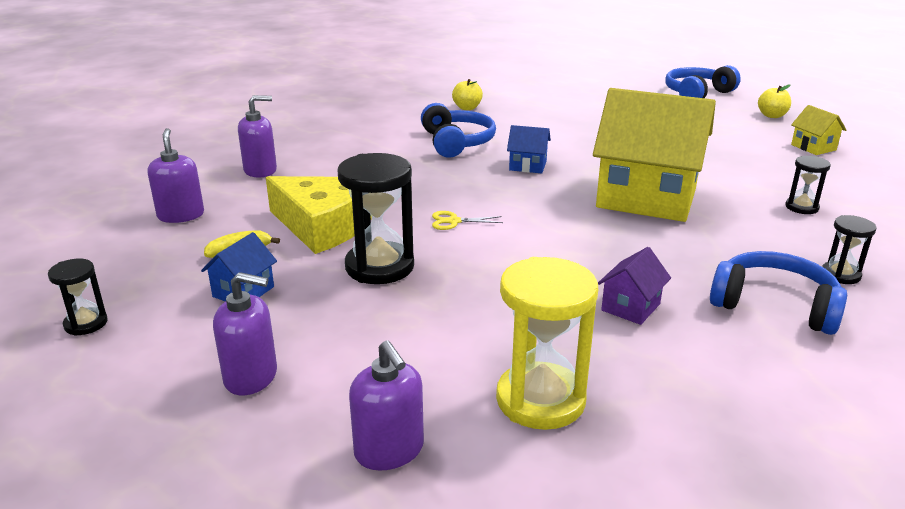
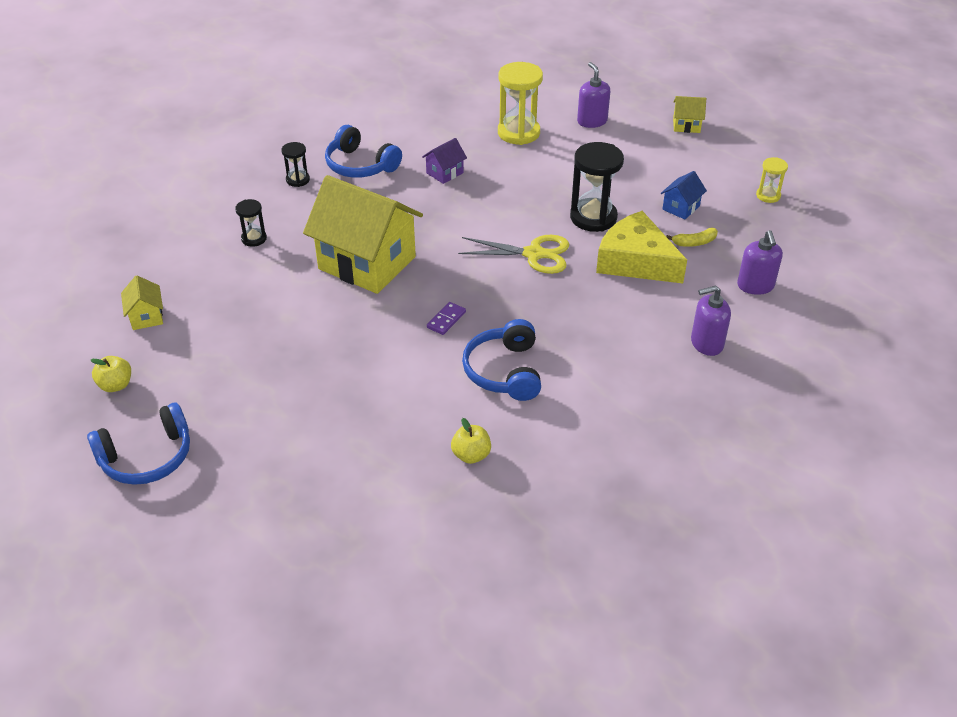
camera: 170 degrees left, 15 degrees up
black hourglass [48,259,108,336] -> yellow hourglass [756,157,788,203]
purple soap dispenser [213,272,277,395] -> none
yellow scissors [432,211,503,230] -> yellow scissors [458,235,569,274], size x1.96
blue house [507,125,551,173] -> purple domino [427,302,466,335]
none -> yellow house [673,96,706,133]

